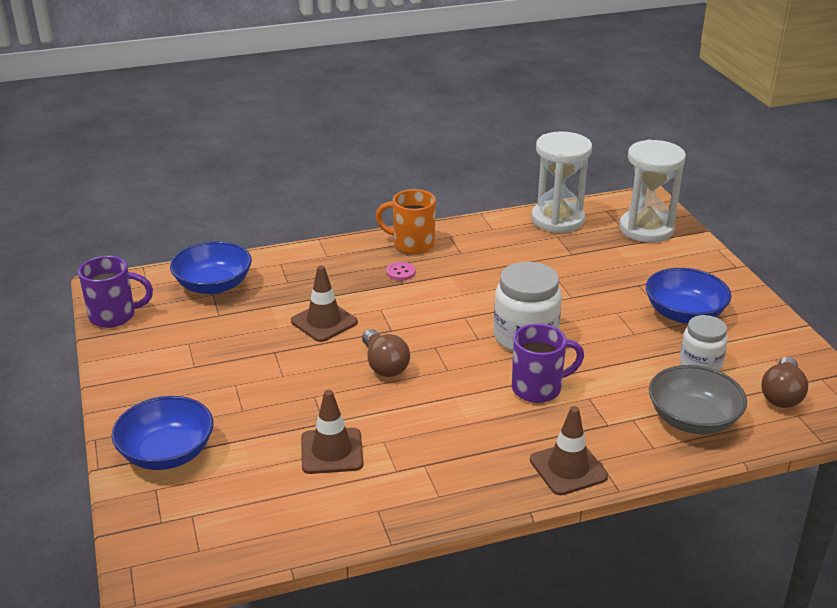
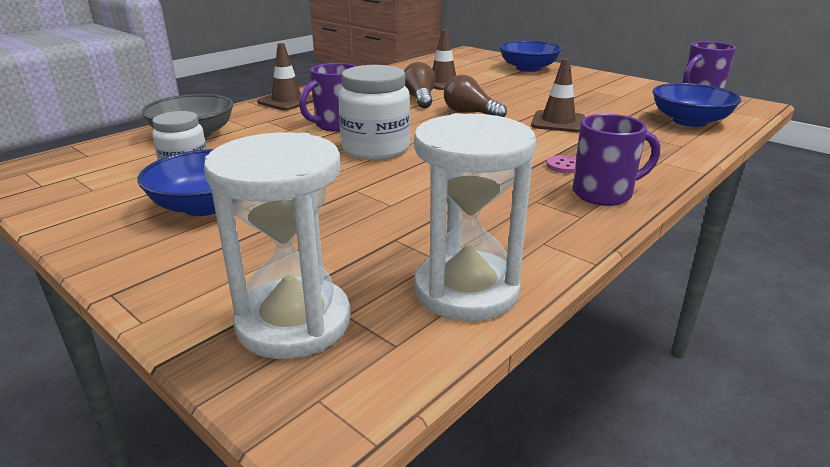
camera: 150 degrees right, 5 degrees down
orange mug [375,189,436,254] -> purple mug [572,114,660,206]
brown light bulb [761,357,808,408] -> brown light bulb moved to [404,62,436,108]

